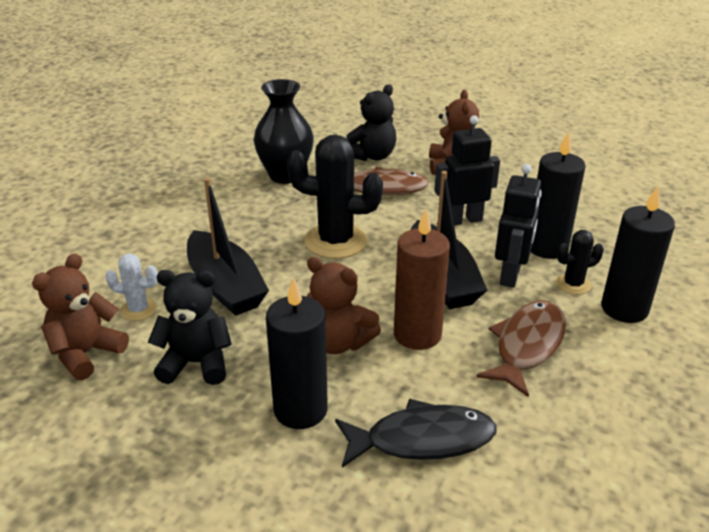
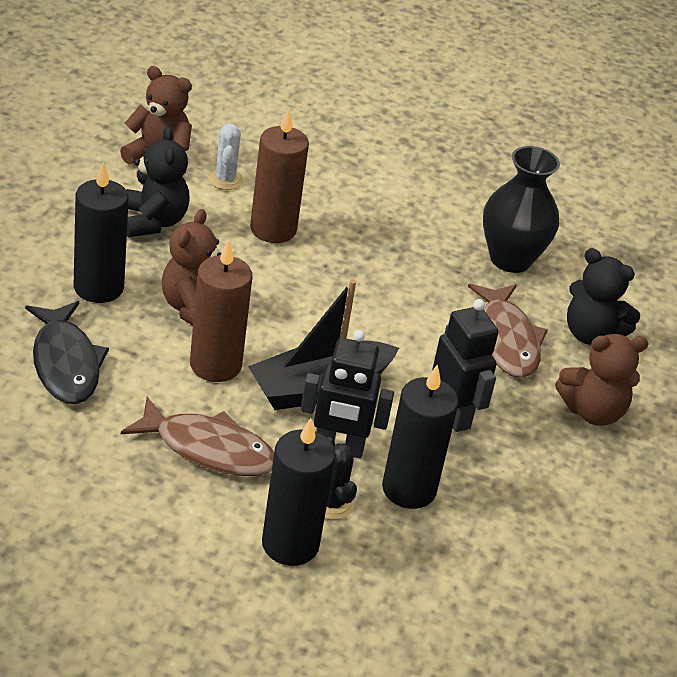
camera: 75 degrees right, 5 degrees up
black boat [187,178,269,316] -> brown candle [250,109,309,243]
black cactus [287,135,383,259] -> none

